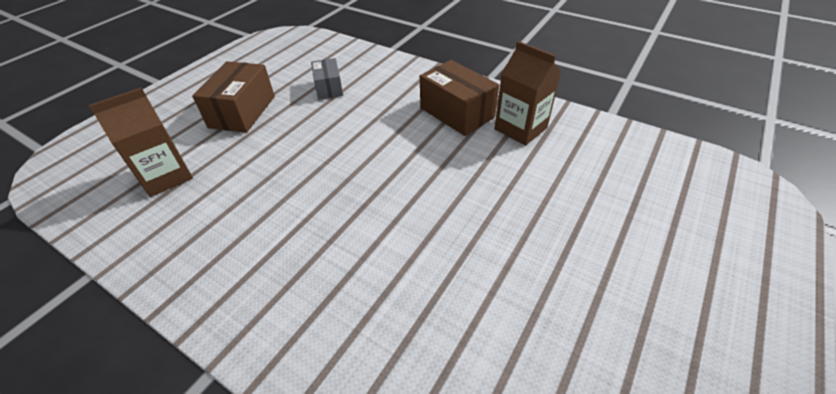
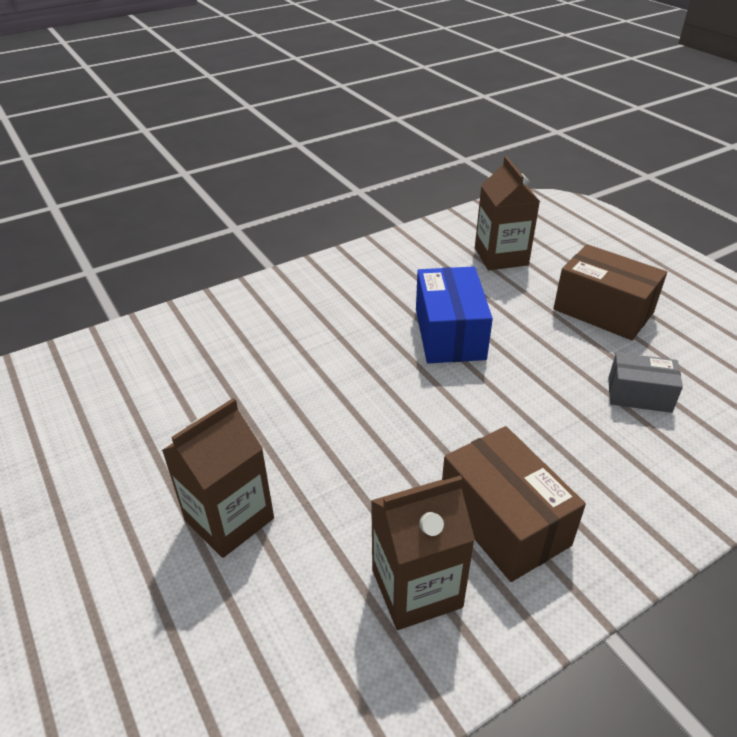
camera: 115 degrees right, 5 degrees down
brown box [420,60,499,136] -> brown box turned 75 degrees clockwise [442,426,586,582]
none -> brown carton [162,398,274,558]
none -> blue box [416,266,493,363]

